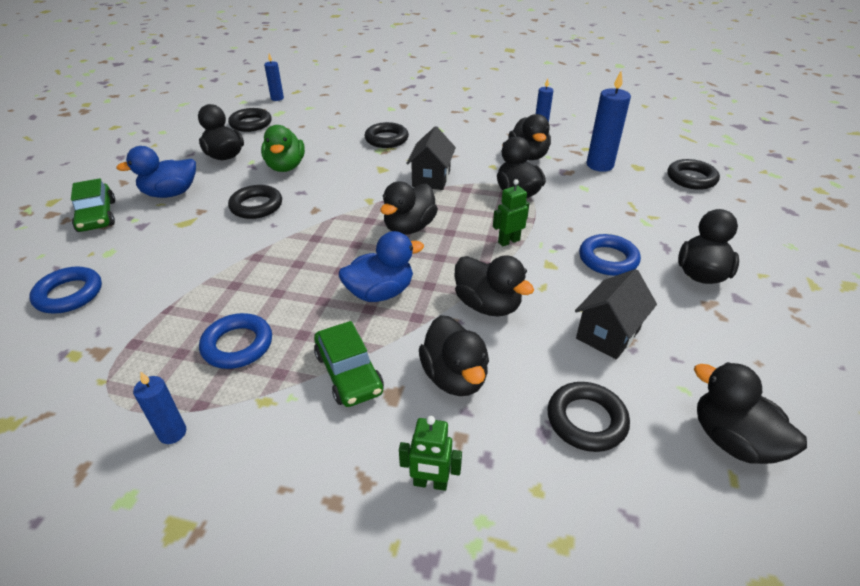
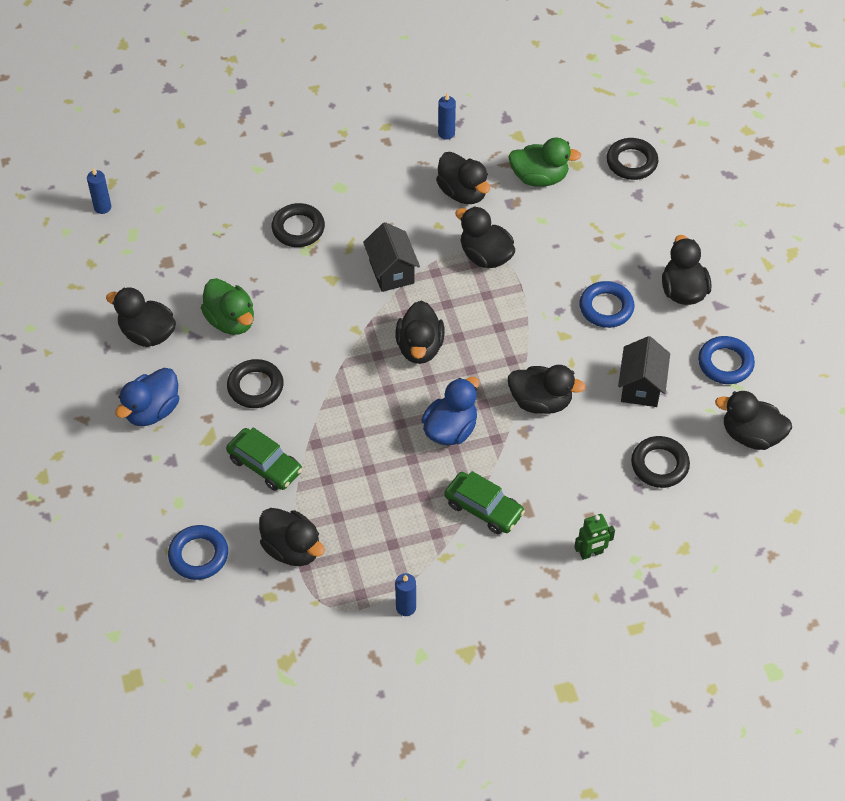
camera: 30 degrees left, 15 degrees up
green car [71,178,115,232] -> green car moved to [226,427,302,491]
blue ring [199,313,272,369] -> blue ring moved to [698,336,755,384]
black ring [228,108,272,132] -> none
black duck [419,315,489,396] -> black duck moved to [259,508,325,566]
green robot [493,179,530,246] -> none
blue candle [586,71,631,172] -> green duck [508,138,581,187]

